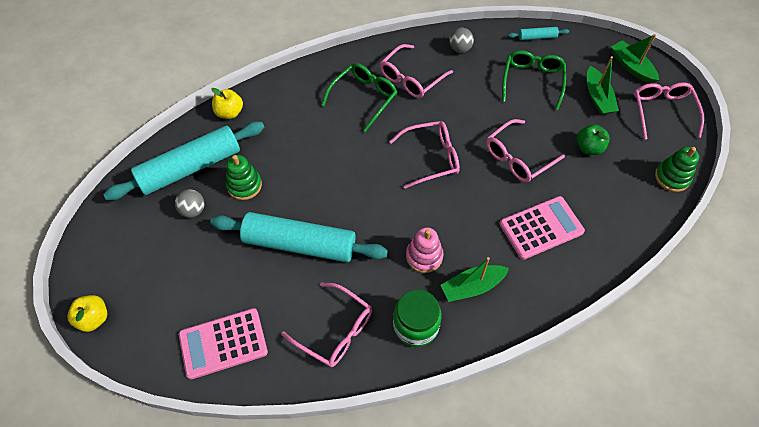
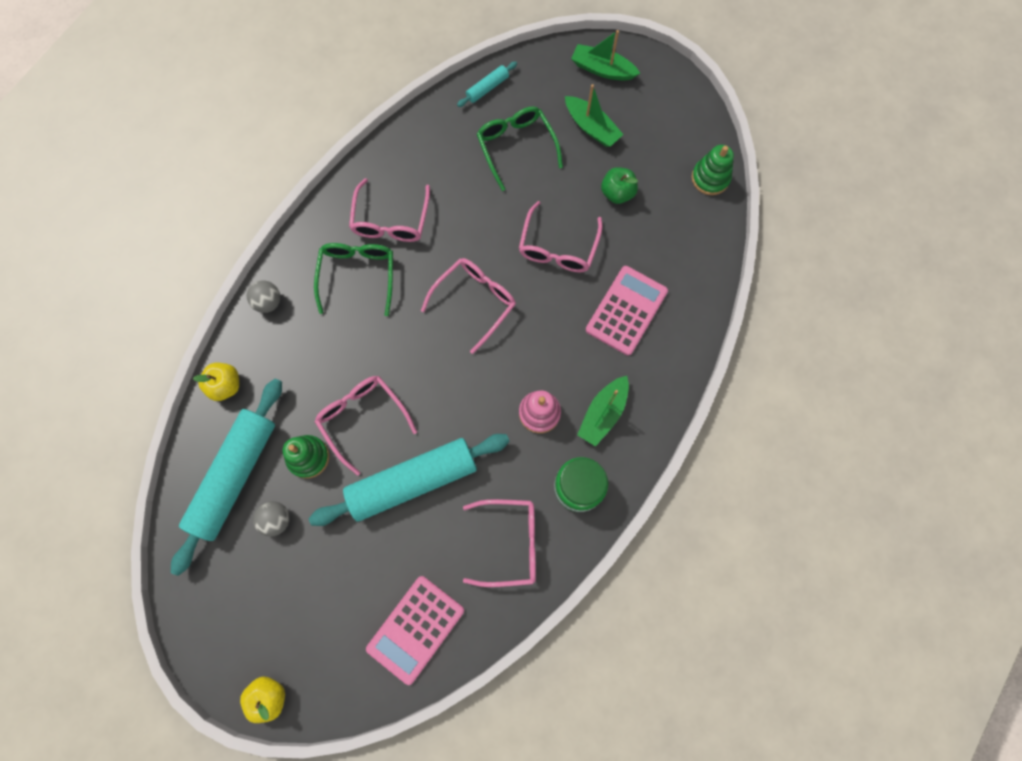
camera: 35 degrees left, 15 degrees up
grey ball [449,28,474,53] -> grey ball moved to [247,280,280,313]
pink glasses [634,82,704,140] -> pink glasses moved to [315,376,417,476]

